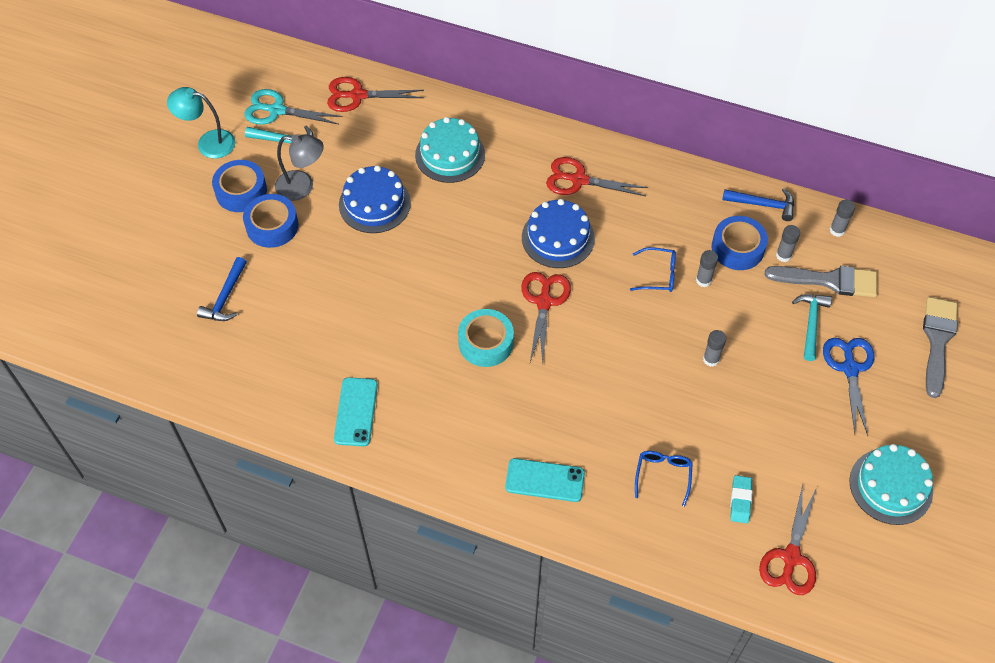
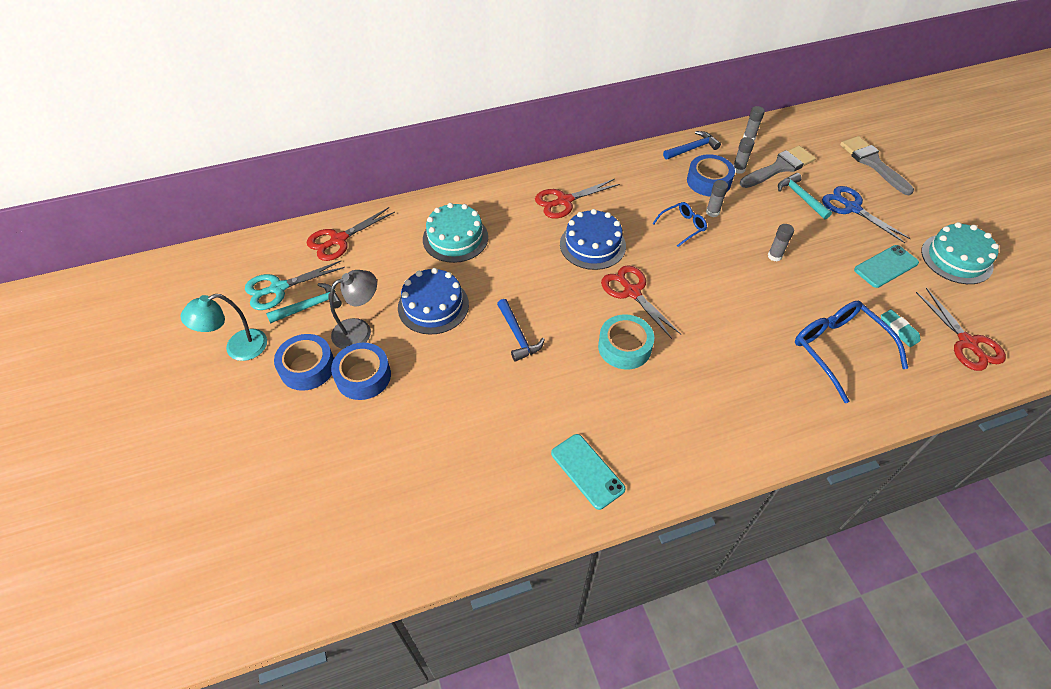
camera: 40 degrees left, 5 degrees down
blue hammer [197,257,246,321] -> blue hammer moved to [497,299,545,362]
turquoise phone [505,458,585,502] -> turquoise phone moved to [854,245,919,288]
blue glasses [635,451,693,507] -> blue glasses [795,301,908,403], size x1.84

